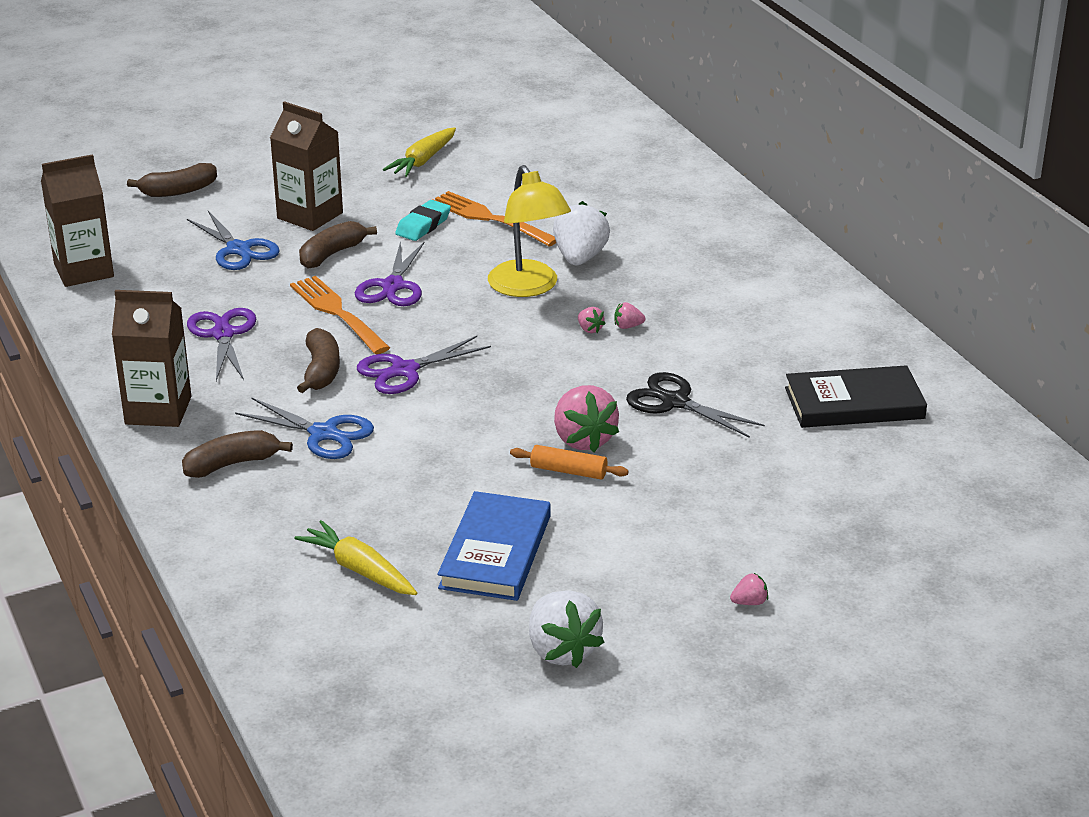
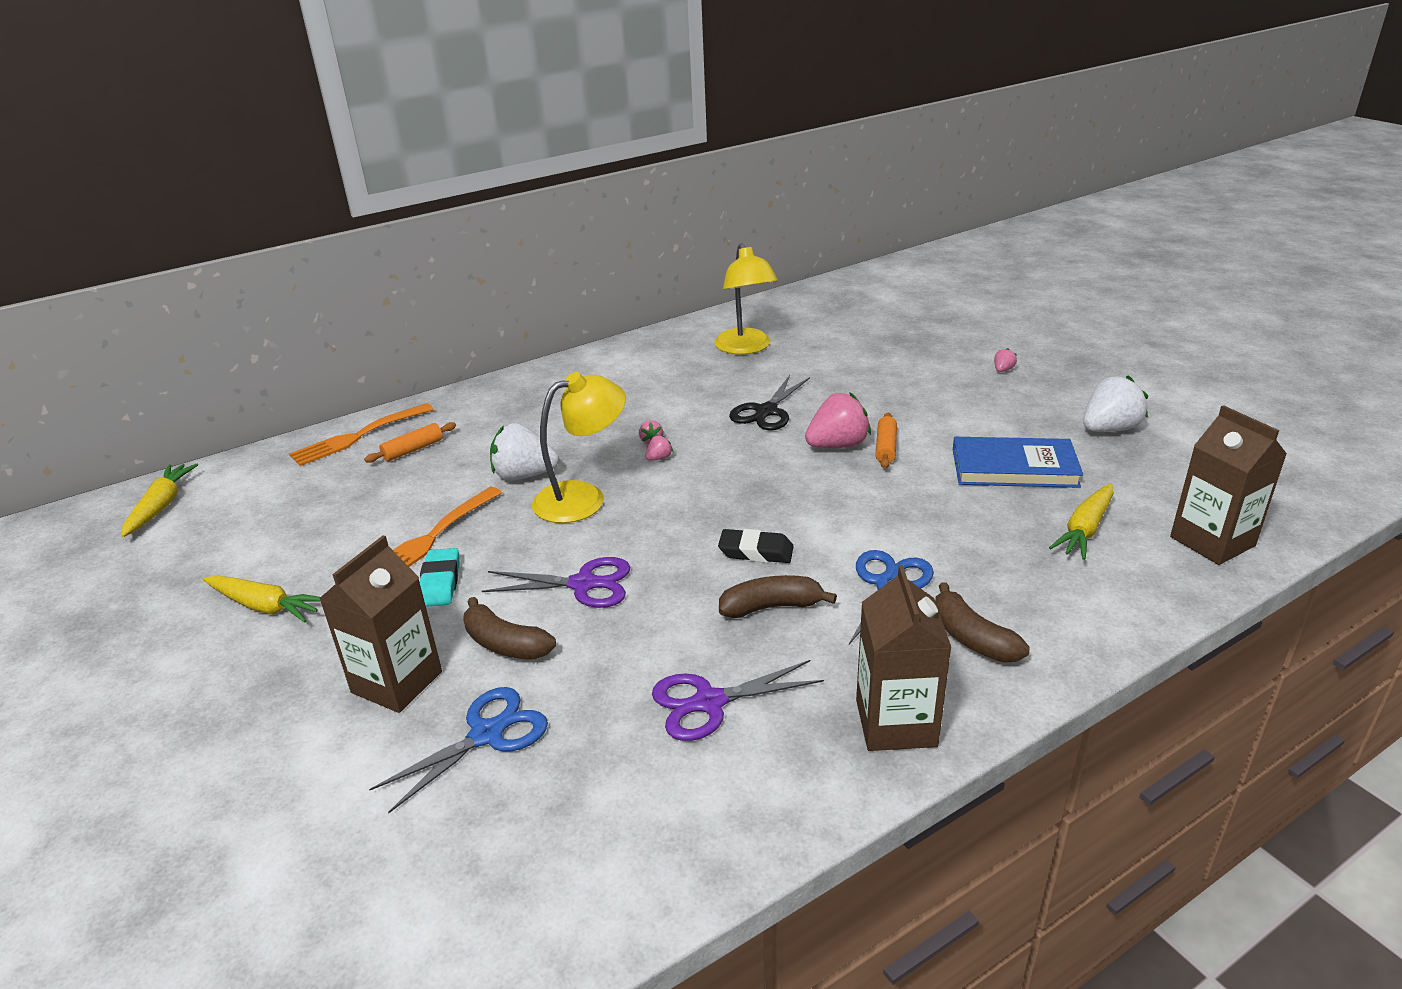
camera: 95 degrees left, 0 degrees up
brown carton [41,154,114,287] -> brown carton moved to [1170,405,1287,565]
brown banana [127,163,217,197] -> none
orange fork [290,276,390,354] -> orange fork moved to [289,403,434,466]
purple scissors [357,336,491,394] -> black eraser [718,529,794,563]
turquoise eraser [395,200,451,241] -> turquoise eraser turned 60 degrees clockwise [420,548,460,607]
pink strawberry [730,573,768,605] -> pink strawberry turned 60 degrees clockwise [994,348,1017,372]
black book [785,365,927,428] -> yellow lamp [714,243,778,355]
none -> yellow carrot [121,463,198,537]
none -> orange rolling pin [364,422,456,463]

